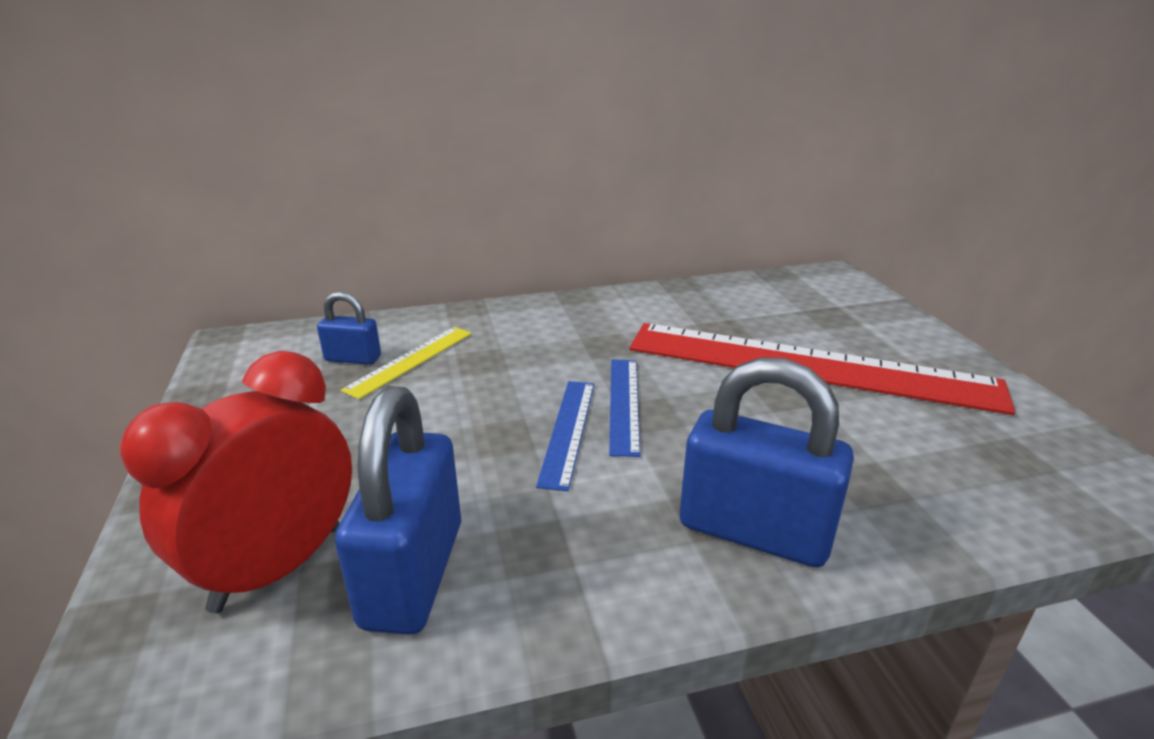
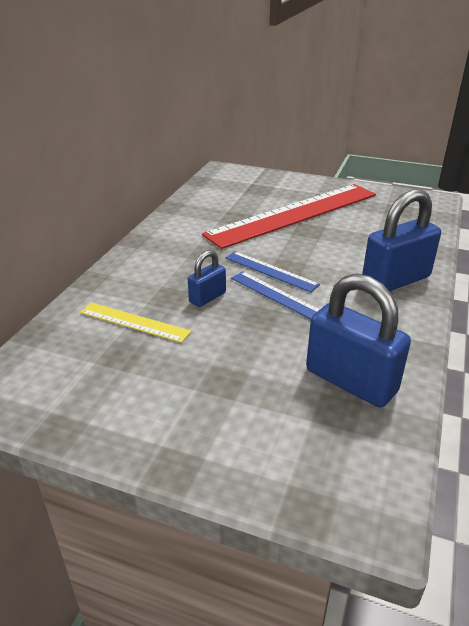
camera: 55 degrees left, 5 degrees up
red clock [120,351,352,613] -> none
blue padlock [317,291,381,365] -> blue padlock moved to [188,250,226,307]
yellow ruler [341,327,472,399] -> yellow ruler turned 45 degrees counterclockwise [80,302,191,343]

